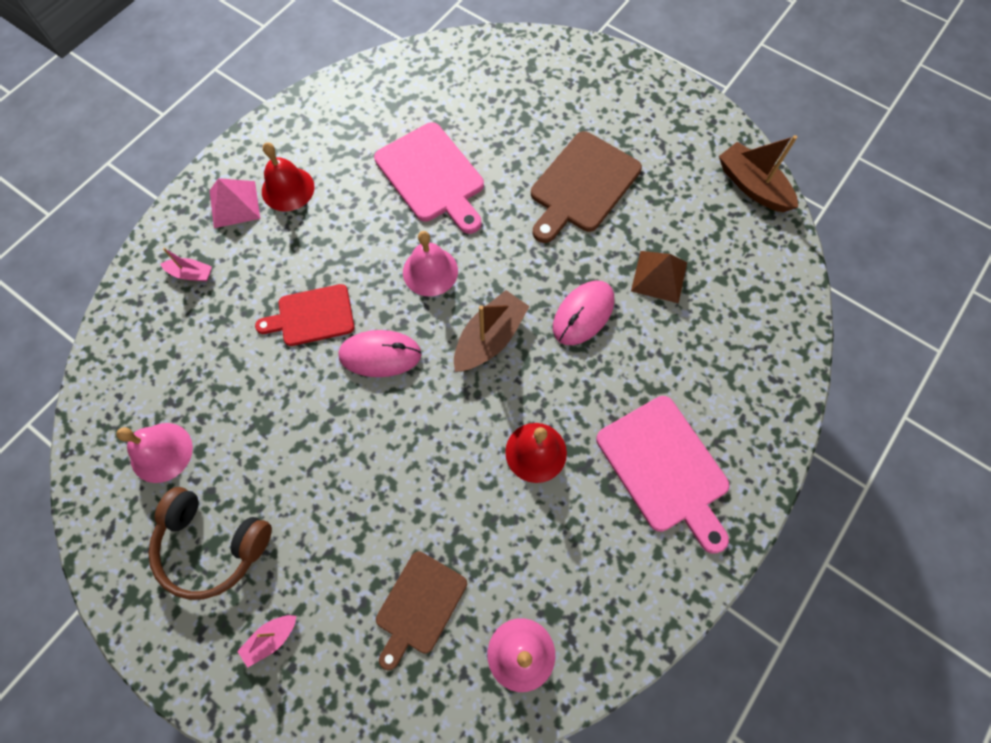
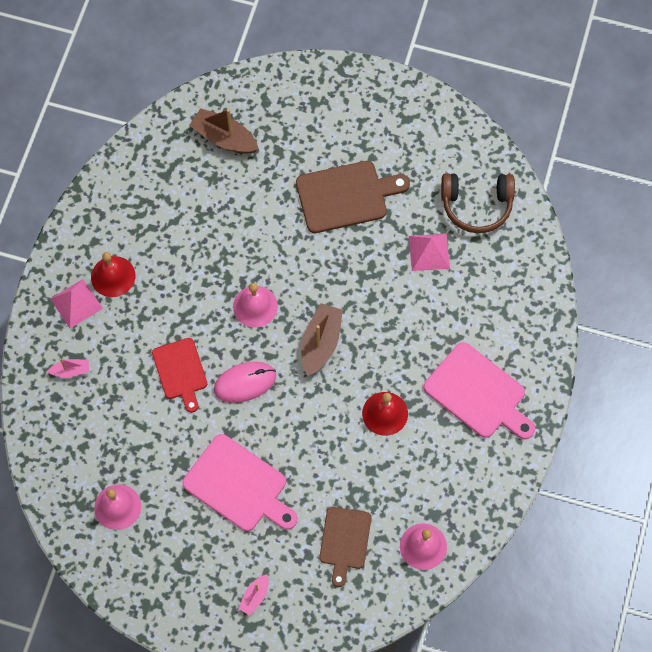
camera: 20 degrees left, 0 degrees up
brown headphones [148,487,272,600] -> brown headphones moved to [441,173,515,233]
red cutting board [255,284,354,346] -> red cutting board turned 75 degrees counterclockwise [152,338,207,413]
pink cutting board [374,122,484,234] -> pink cutting board moved to [182,434,298,531]
brown cutting board [531,131,642,243] -> brown cutting board turned 120 degrees counterclockwise [296,161,410,233]
pink mouse [553,280,614,345] -> none
brown pyramid [631,251,687,303] -> pink pyramid [409,234,450,271]
brown boat [719,135,798,212] -> brown boat moved to [189,108,259,154]

